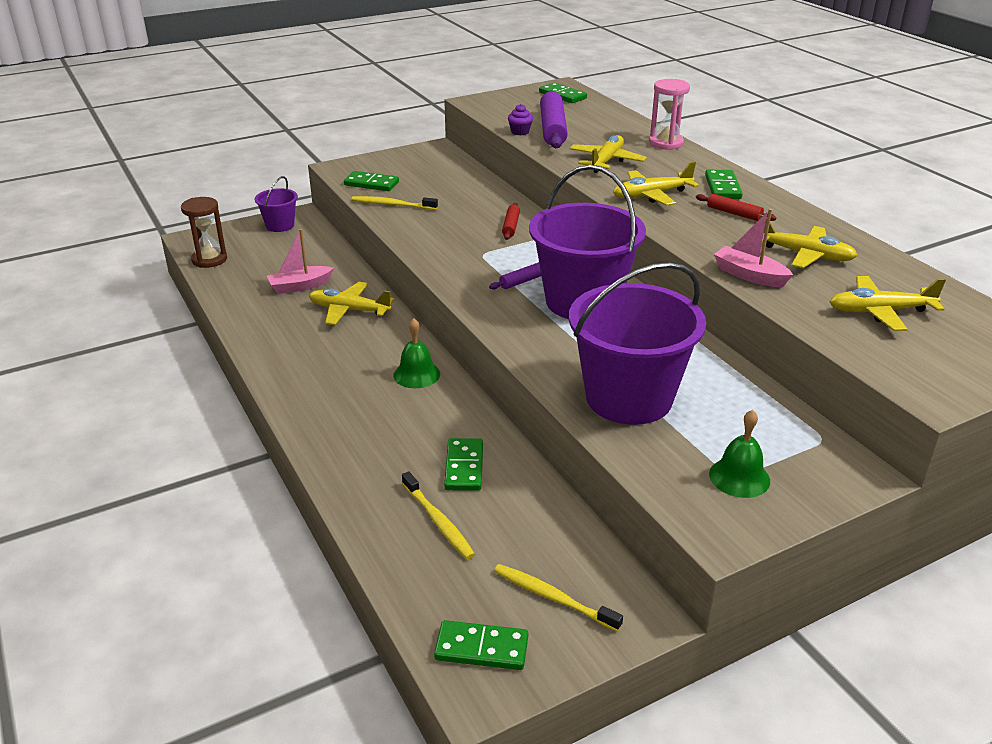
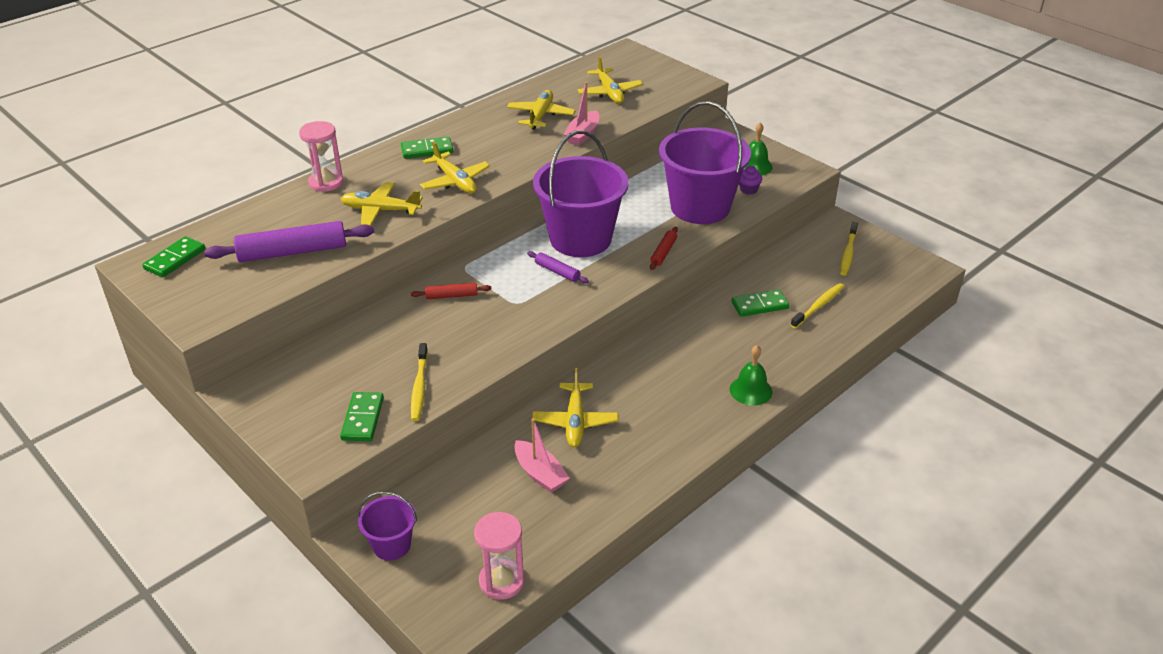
camera: 105 degrees left, 5 degrees up
brown hourglass [181,197,227,268] -> pink hourglass [474,512,524,600]
green bell [393,318,440,388] -> green bell moved to [730,345,772,406]
green domino [434,620,528,670] -> none
purple cupcake [508,104,533,135] -> purple cupcake moved to [739,166,762,195]
red rolling pin [696,194,777,221] -> red rolling pin moved to [650,227,678,270]

